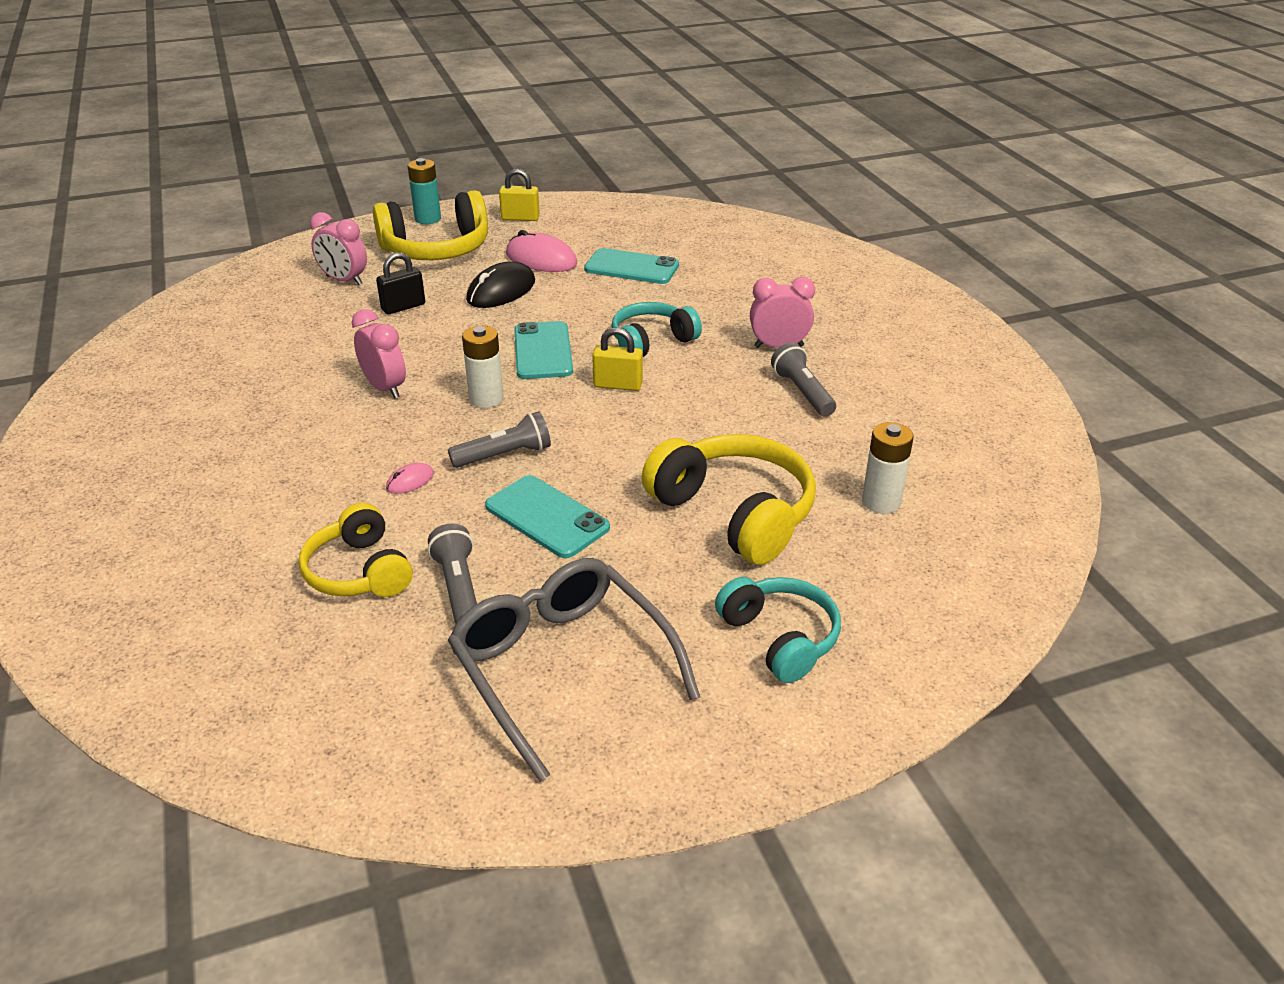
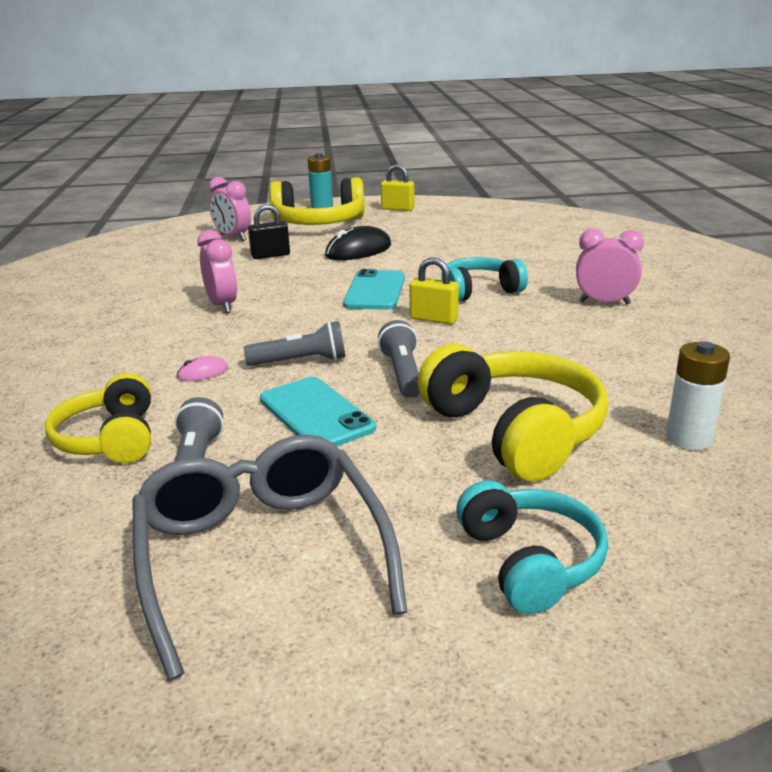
camera: 15 degrees right, 10 degrees down
white battery [462,326,504,408] -> none
pink mouse [506,230,577,272] -> none
turquoise phone [584,248,679,284] -> none
grey flashlight [771,343,836,417] -> grey flashlight moved to [378,320,420,398]

